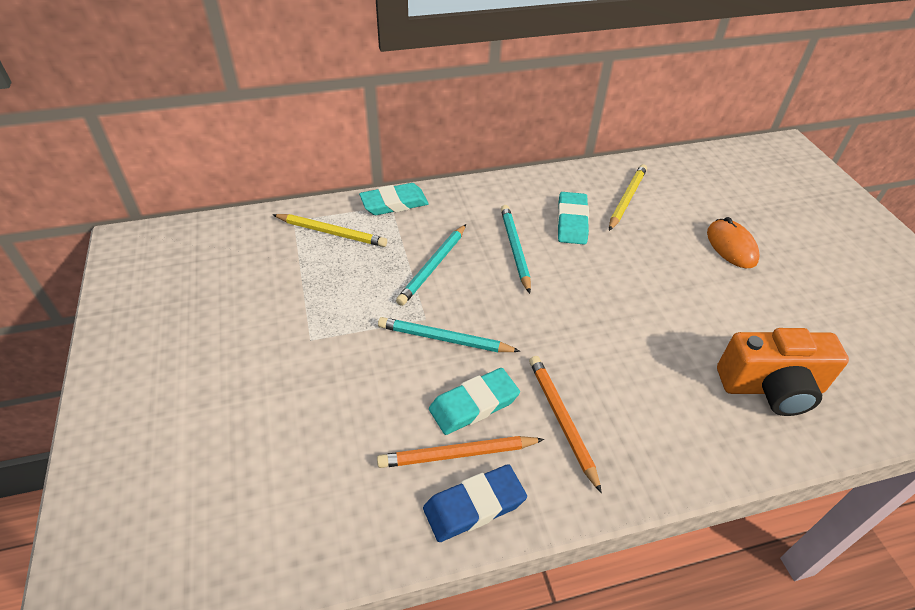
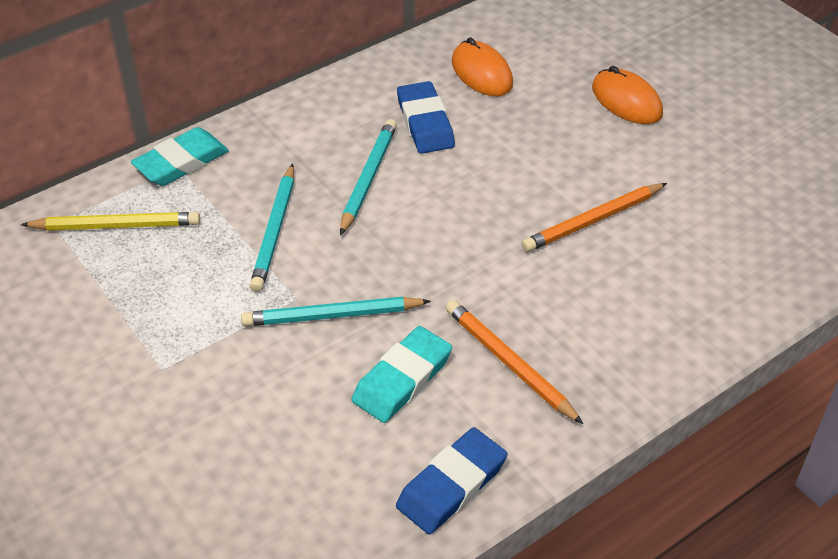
camera: 20 degrees left, 0 degrees up
orange pencil [377,436,544,468] -> orange pencil moved to [522,183,667,252]
turquoise pencil [501,205,531,294] -> turquoise pencil turned 45 degrees clockwise [340,119,397,235]
turquoise eraser [557,192,589,245] -> blue eraser [397,81,455,154]
yellow pencil [609,164,647,231] -> orange mouse [452,37,513,96]
orange camera [717,328,849,416] -> none

